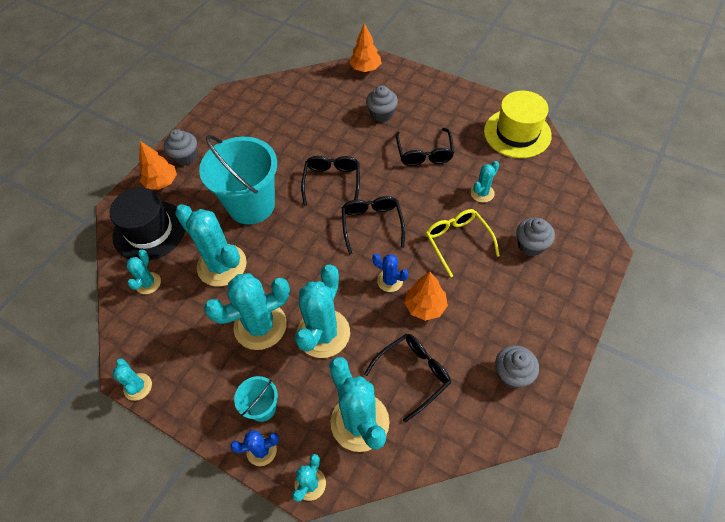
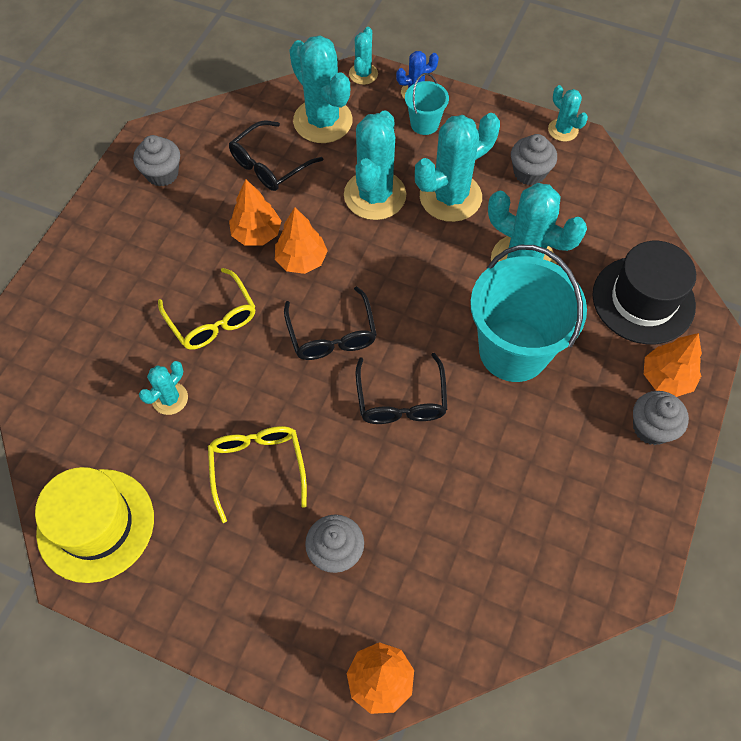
camera: 170 degrees right, 5 degrees up
turquoise cactus [127,249,161,294] -> none
blue cactus [372,253,409,292] -> orange tree [275,207,328,274]
black glasses [396,128,454,166] -> yellow glasses [208,426,307,523]
grey cupcake [516,218,555,256] -> grey cupcake moved to [511,134,557,185]

